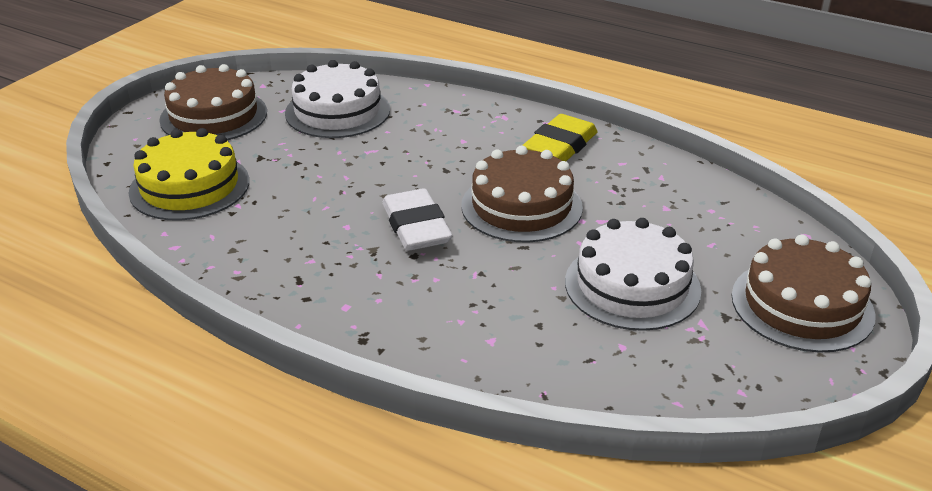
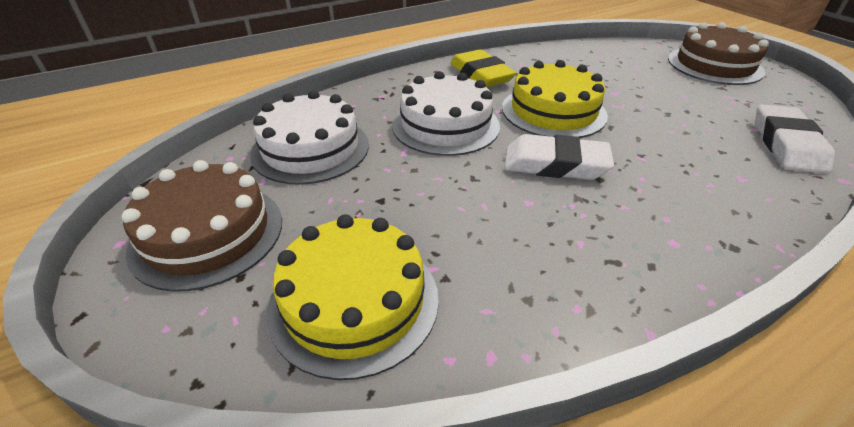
camera: 60 degrees left, 5 degrees up
brown cake [461,145,583,242] -> yellow cake [502,60,608,138]
white cake [565,218,701,331] -> white cake moved to [392,71,500,156]
none -> white eraser [755,104,835,174]

